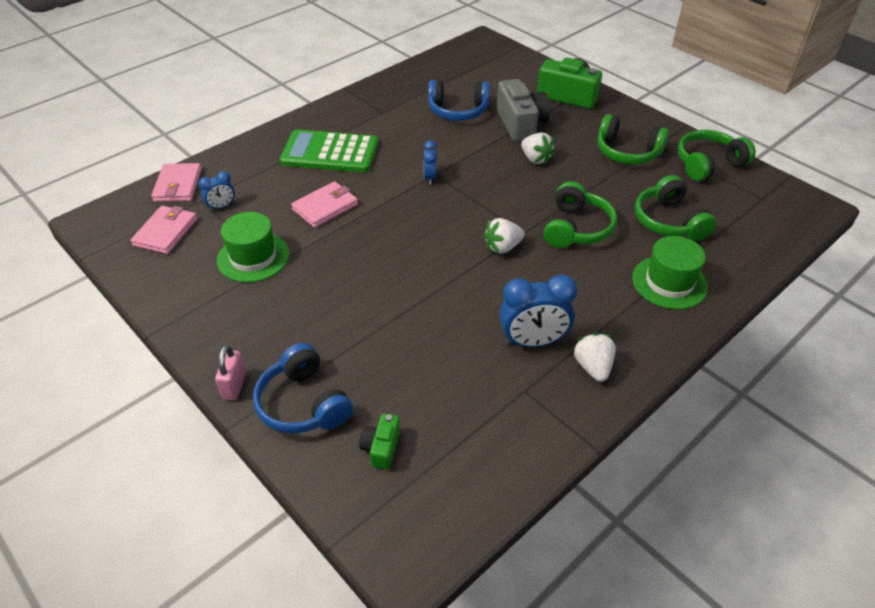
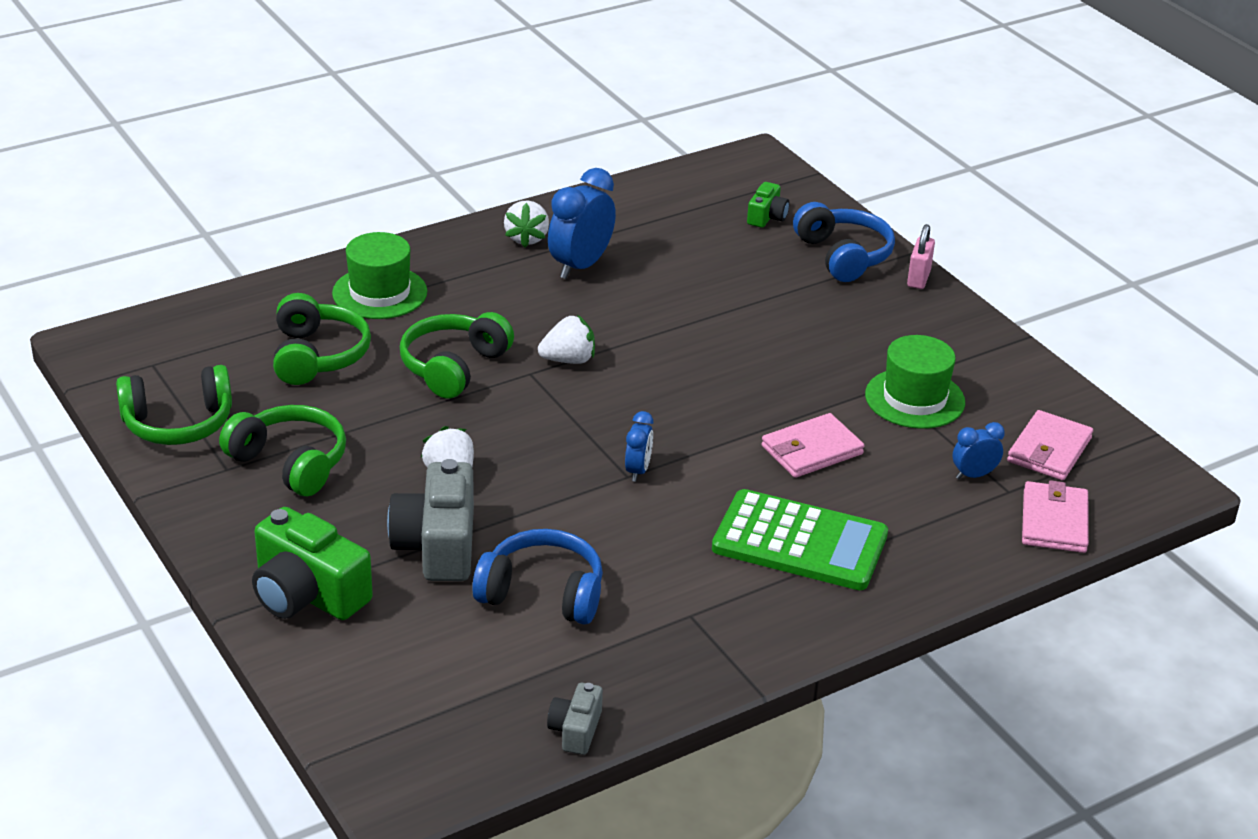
camera: 170 degrees left, 10 degrees down
blue clock [500,274,577,347] -> blue clock turned 60 degrees counterclockwise [548,168,616,279]
none -> grey camera [547,683,603,755]

